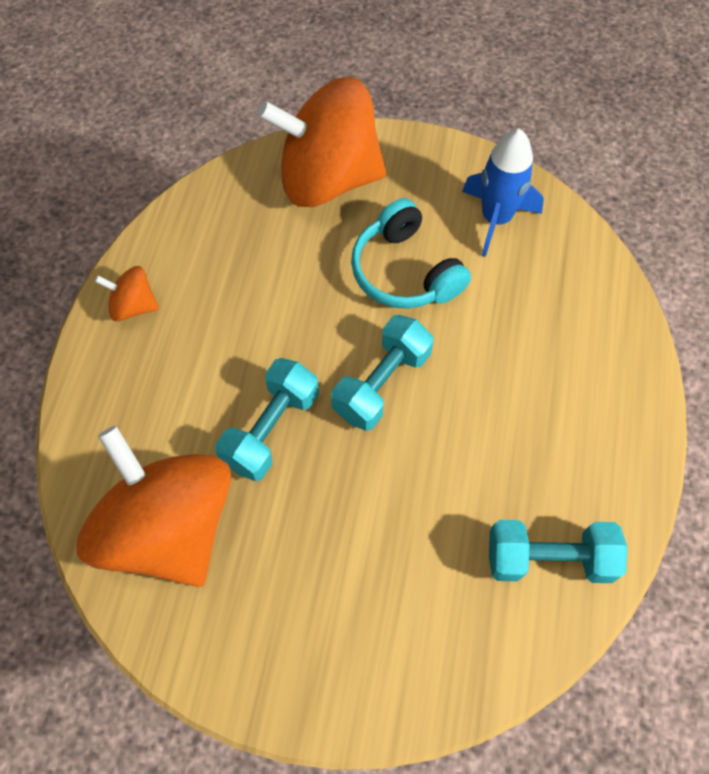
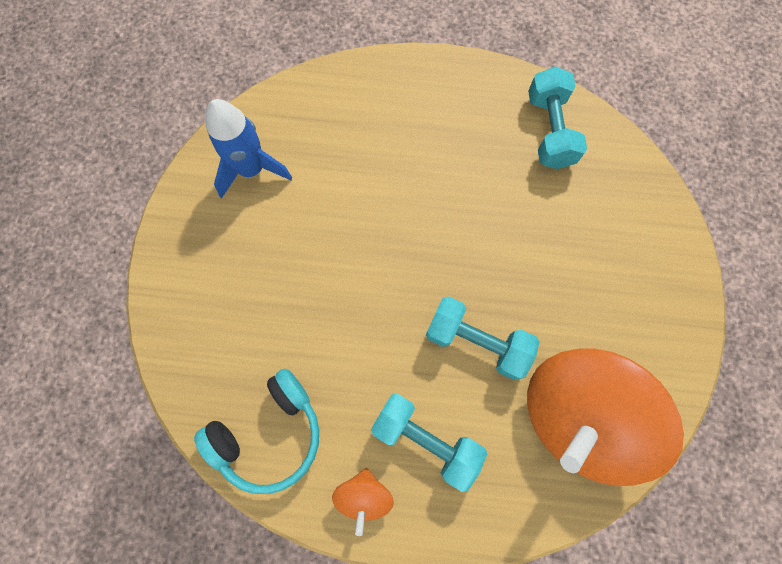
camera: 95 degrees left, 10 degrees up
orange spinning top [258,77,386,207] -> none
turquoise dumbbell [331,315,434,431] -> turquoise dumbbell moved to [371,394,487,492]
turquoise headphones [351,198,471,309] -> turquoise headphones moved to [194,368,319,494]

